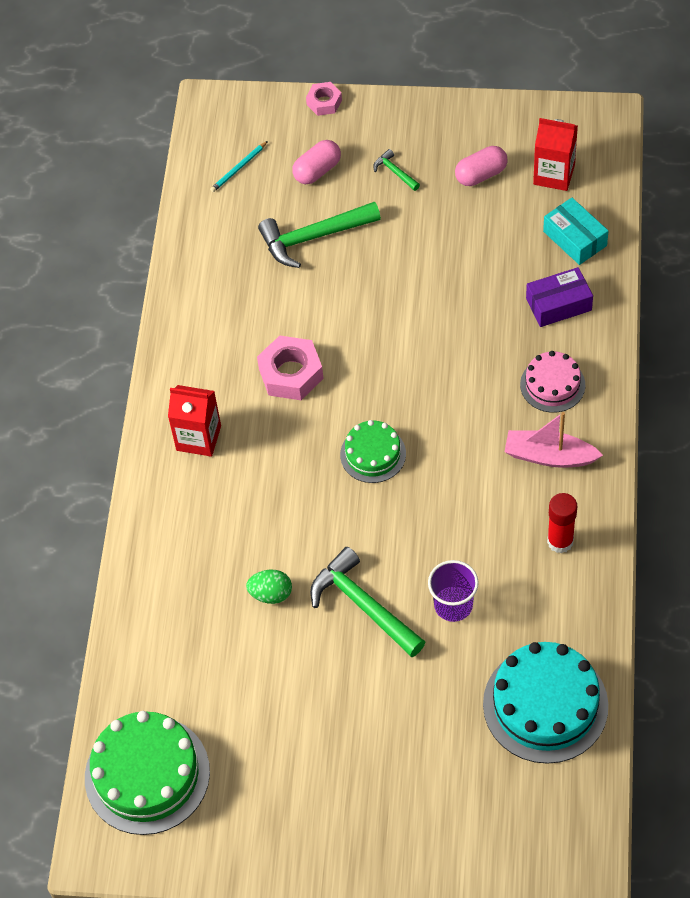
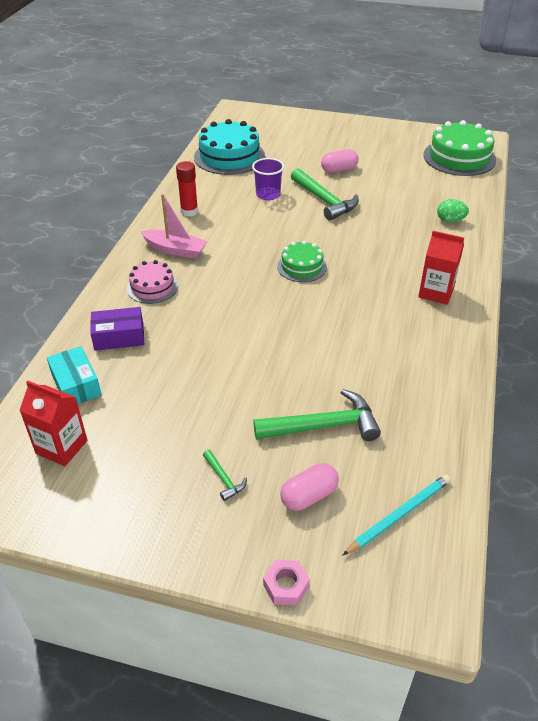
camera: 175 degrees left, 15 degrees down
turquoise pencil [210,141,268,192] -> turquoise pencil [342,474,451,556], size x1.55
green egg [246,570,292,604] -> green egg moved to [437,199,469,223]
pink nut [257,335,324,400] -> none
pink capsule [455,146,508,186] -> pink capsule moved to [321,149,358,173]

